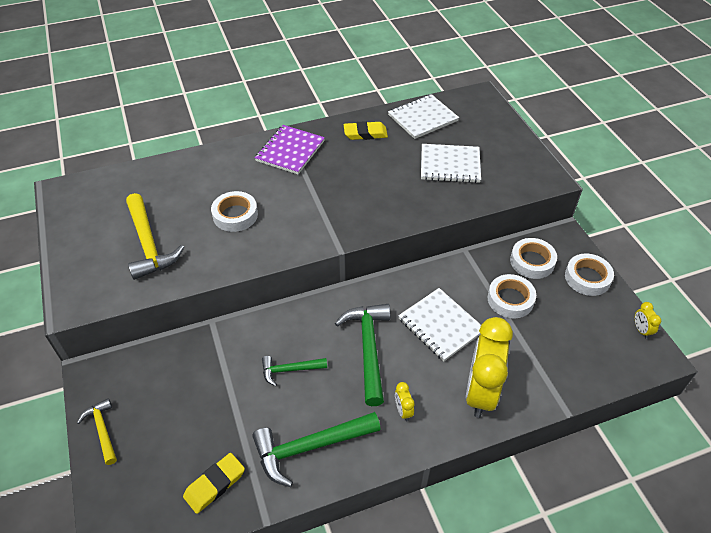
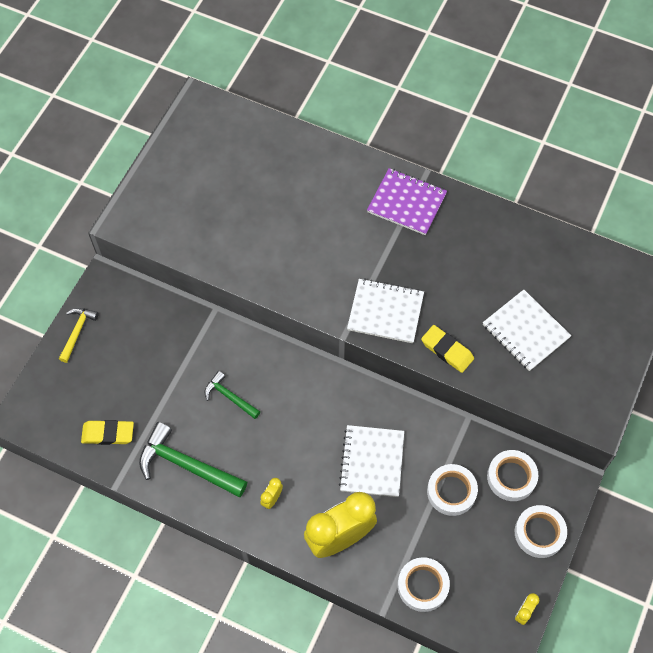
camera: 45 degrees right, 15 degrees up
yellow hammer [126,193,184,280] -> none
white tape [211,191,258,232] -> white tape moved to [397,557,450,612]
purple notebook [255,125,325,174] -> purple notebook turned 45 degrees clockwise [367,168,447,235]
green hammer [335,304,390,406] -> none
yellow eraser [344,121,388,140] -> yellow eraser moved to [421,325,474,373]
white notebook [388,94,459,139] -> white notebook moved to [347,278,424,343]

